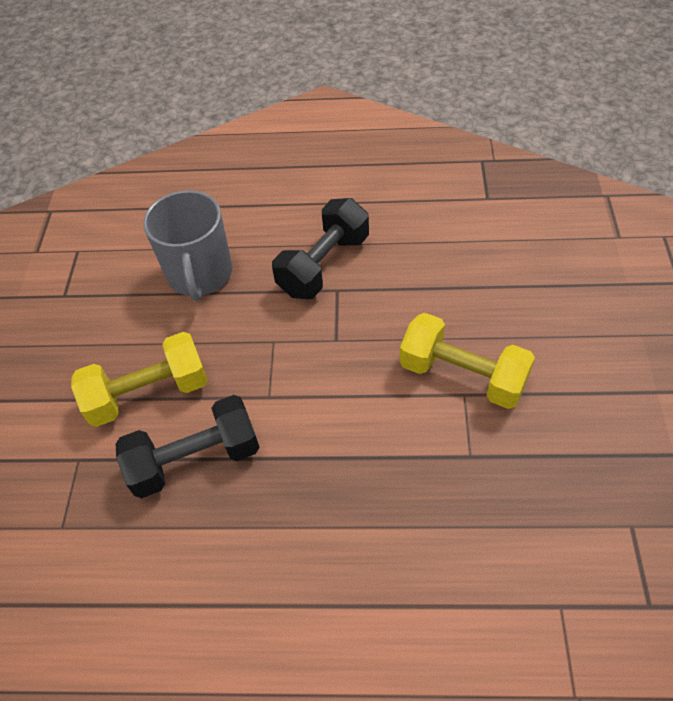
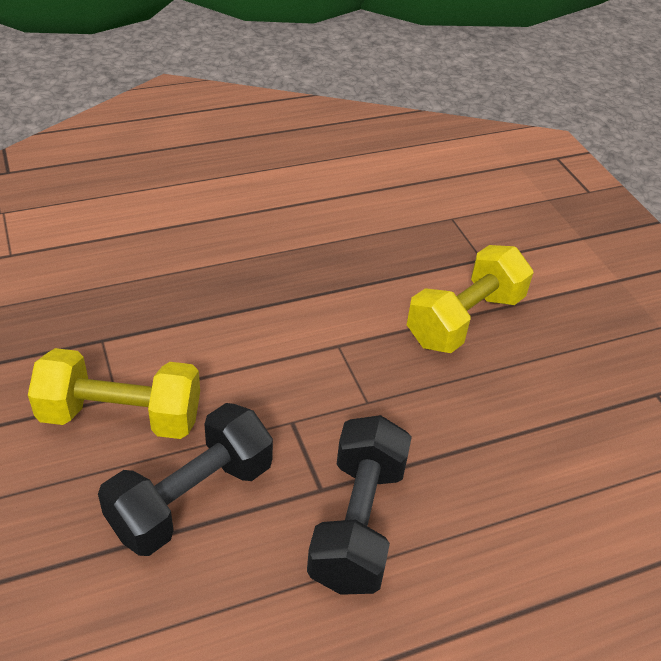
camera: 150 degrees right, 10 degrees down
black dumbbell [116,395,260,498] -> black dumbbell moved to [98,403,273,556]
grey mug [143,190,232,301] -> none

